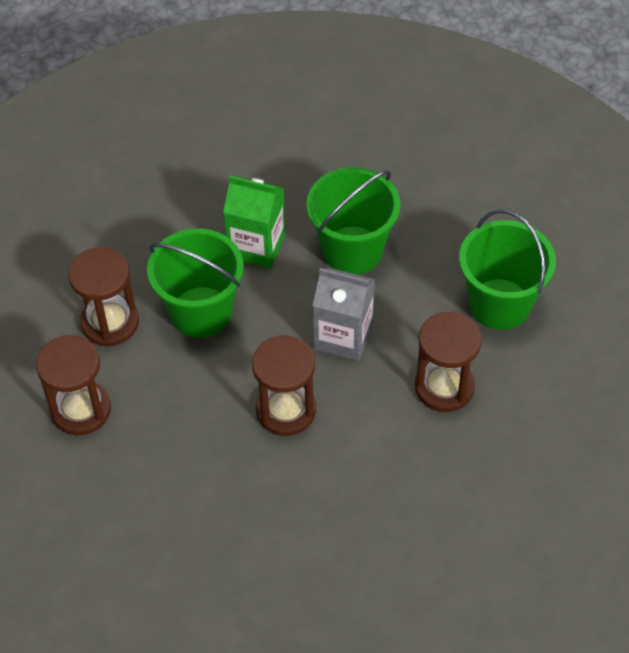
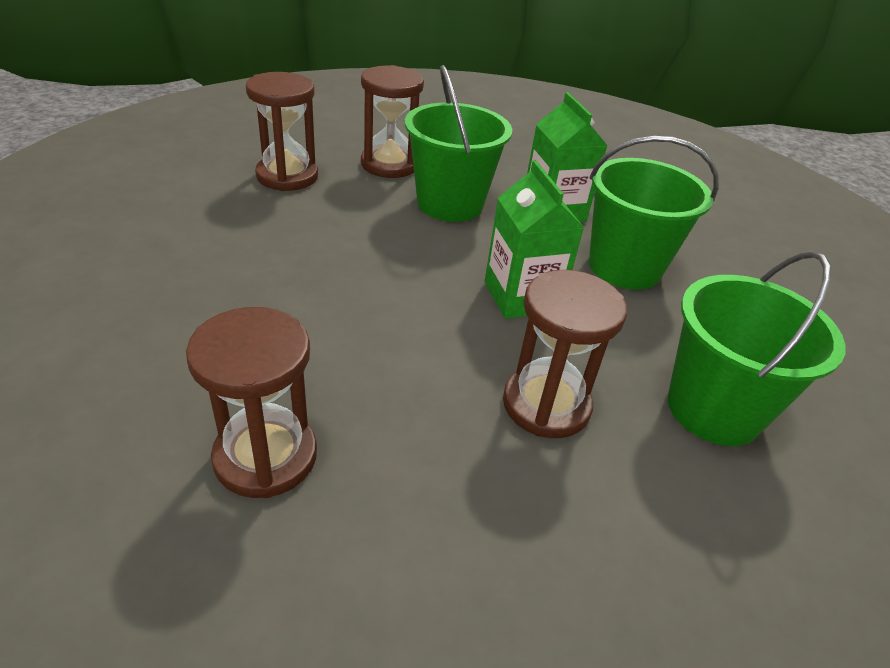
camera: 50 degrees right, 15 degrees down
brown hourglass [252,335,316,436] -> brown hourglass moved to [186,307,317,498]
grey carton [313,267,375,361] -> green carton [485,160,584,319]

